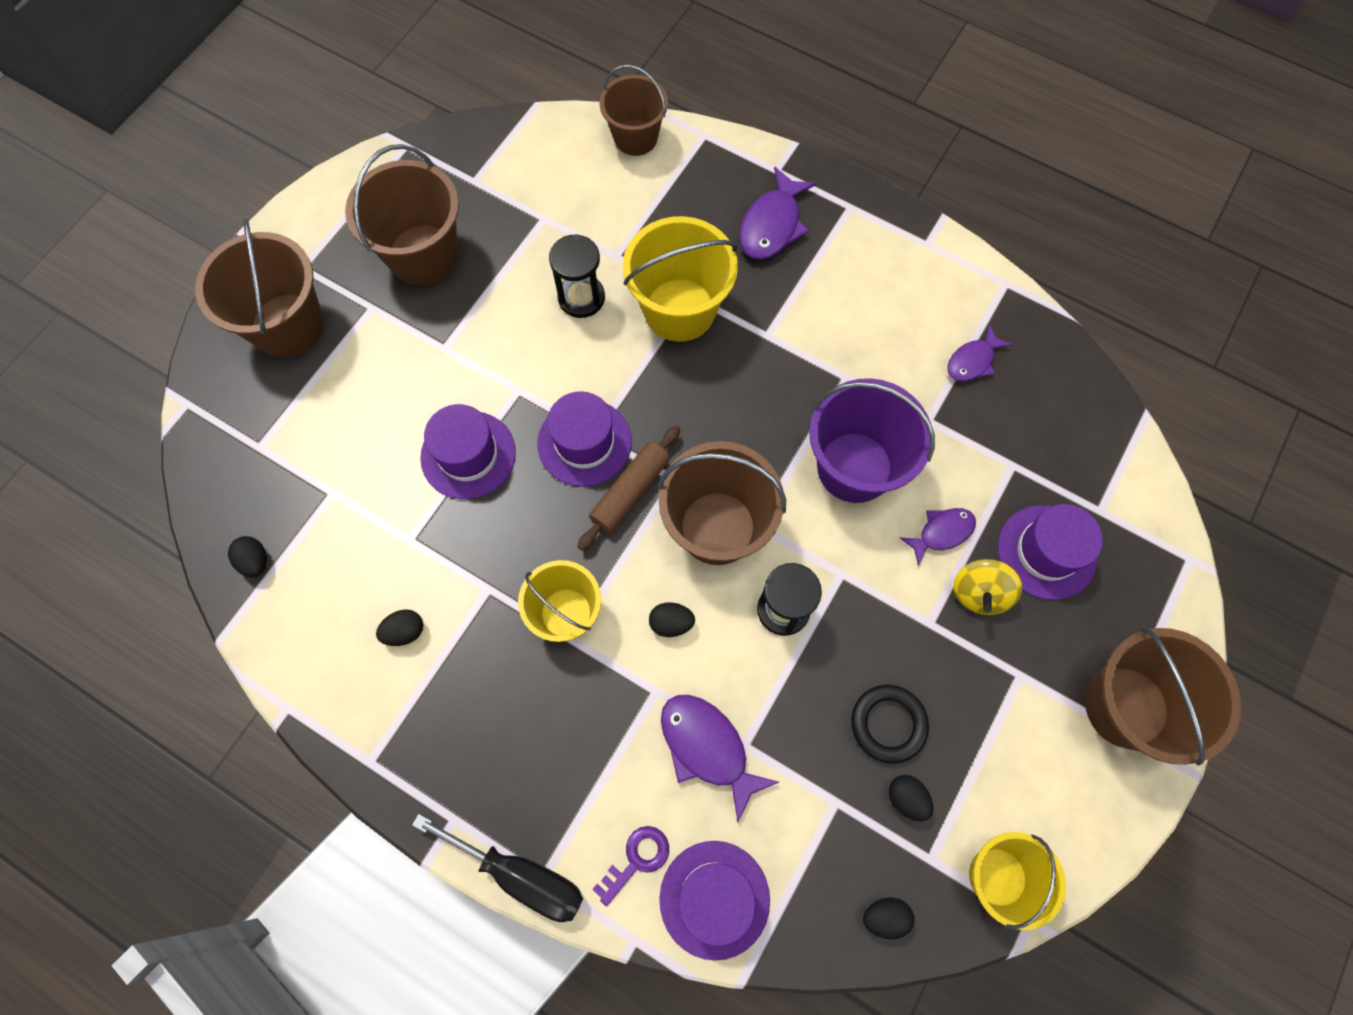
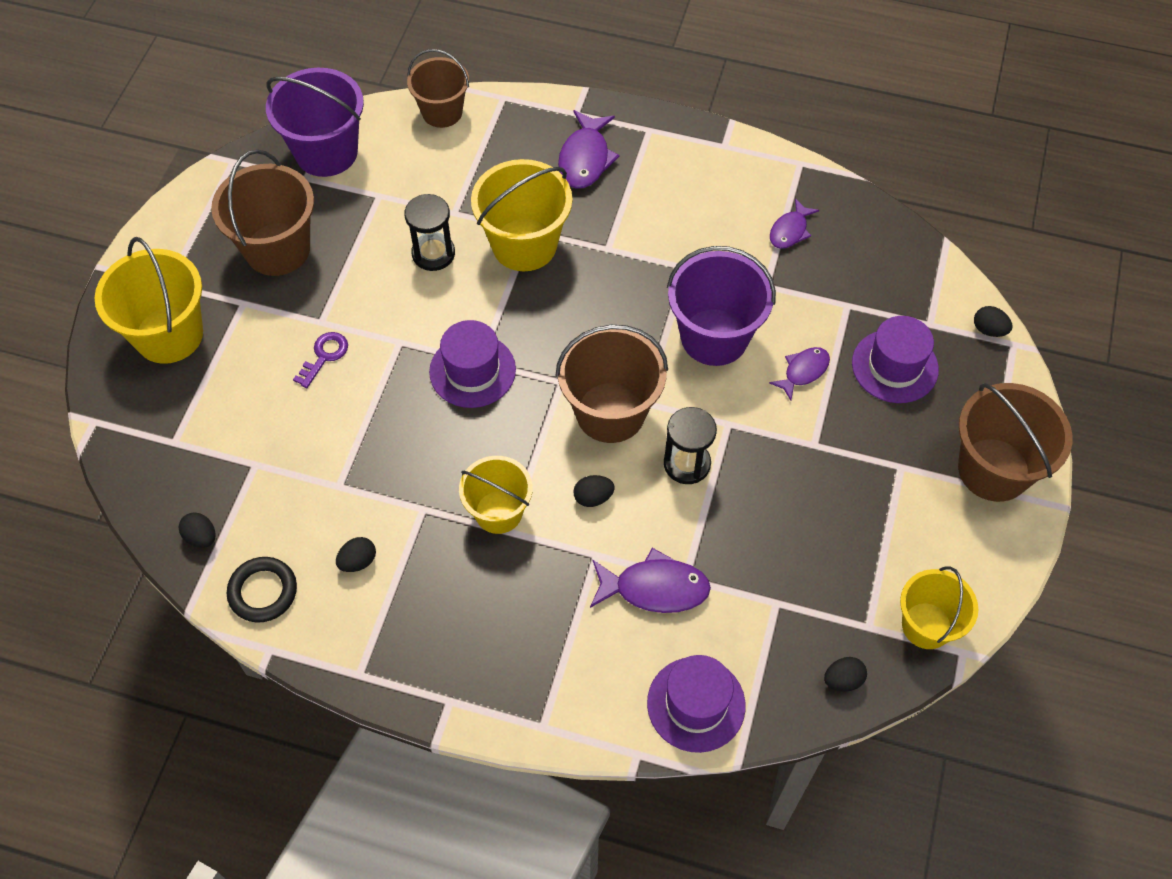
camera: 15 degrees left, 10 degrees down
brown bucket [195,219,324,357] -> yellow bucket [95,237,203,364]
black screwdriver [412,814,583,922] -> none
purple hat [420,404,516,499] -> none
brown rolling pin [578,426,680,551] -> none
purple key [592,826,669,906] -> purple key moved to [293,332,348,388]
purple fish [661,695,779,822] -> purple fish turned 150 degrees clockwise [590,548,711,613]
black ring [851,685,929,764] -> black ring moved to [227,557,297,623]
black egg [889,775,933,821] -> black egg moved to [974,306,1013,337]
yellow spinning top [953,559,1022,615] -> none
none -> purple bucket [266,68,364,177]

